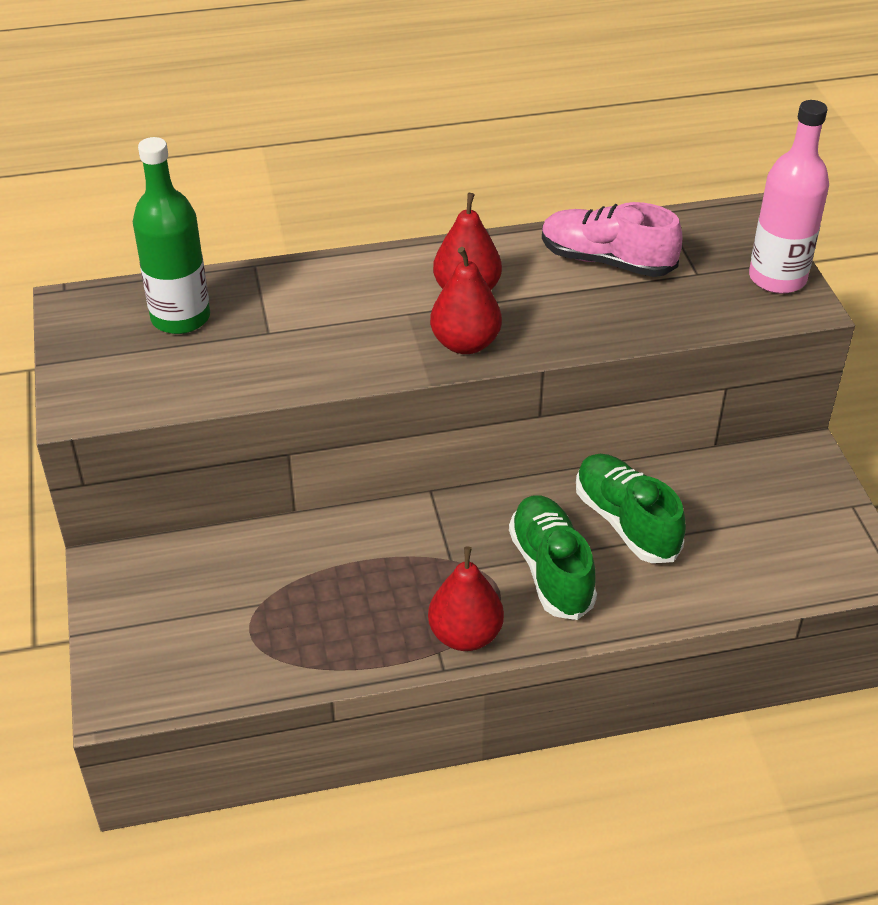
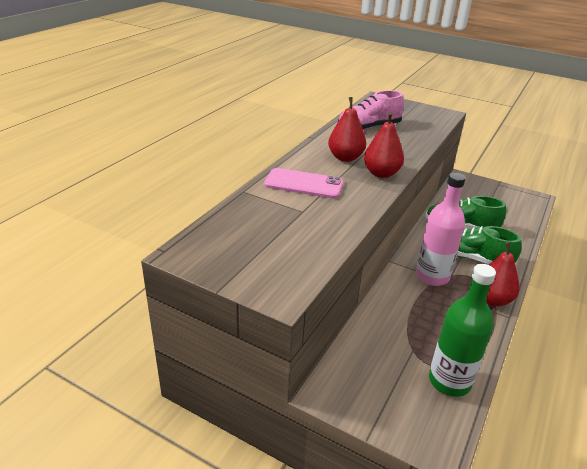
camera: 50 degrees left, 10 degrees down
green bottle [133,137,210,334] -> green bottle moved to [429,264,496,397]
pink bottle [749,100,829,294] -> pink bottle moved to [416,173,466,286]
none -> pink phone [264,168,344,199]

